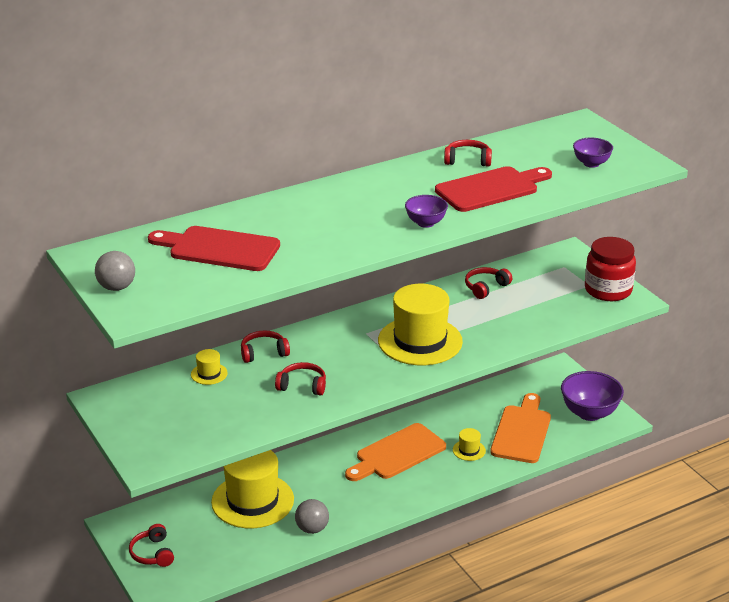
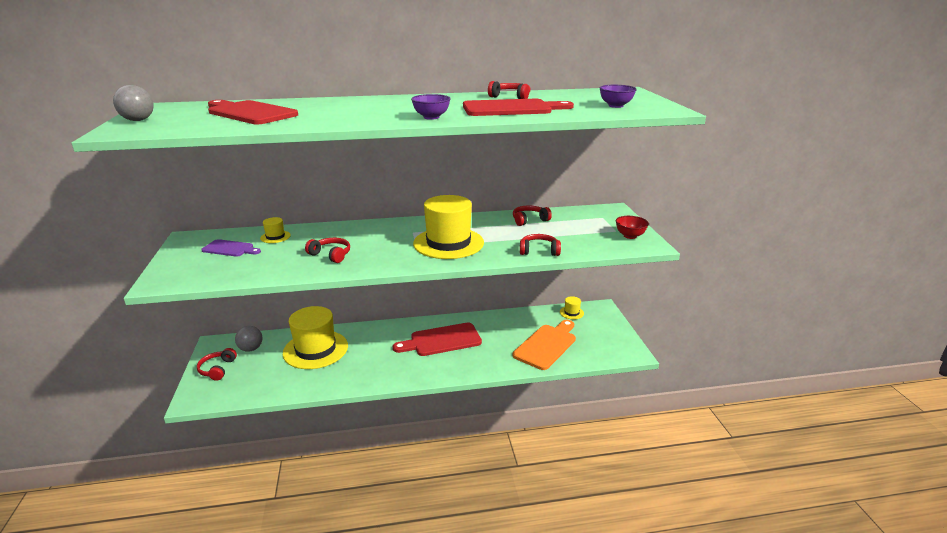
camera: 20 degrees right, 5 degrees down
red headphones [241,331,290,363] -> red headphones moved to [520,234,561,256]
grey ball [295,499,329,534] -> grey ball moved to [235,326,263,352]
orange cutting board [345,423,446,481] -> red cutting board [393,322,482,356]
yellow hat [453,428,486,461] -> yellow hat moved to [560,296,584,319]
purple bowl [561,371,624,421] -> none
red jar [585,237,636,301] -> red bowl [616,216,649,239]
none -> purple cutting board [201,239,261,257]

